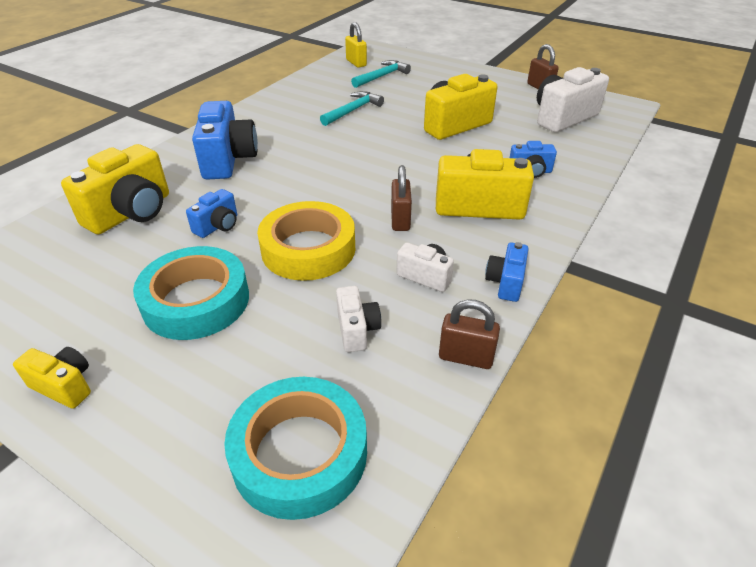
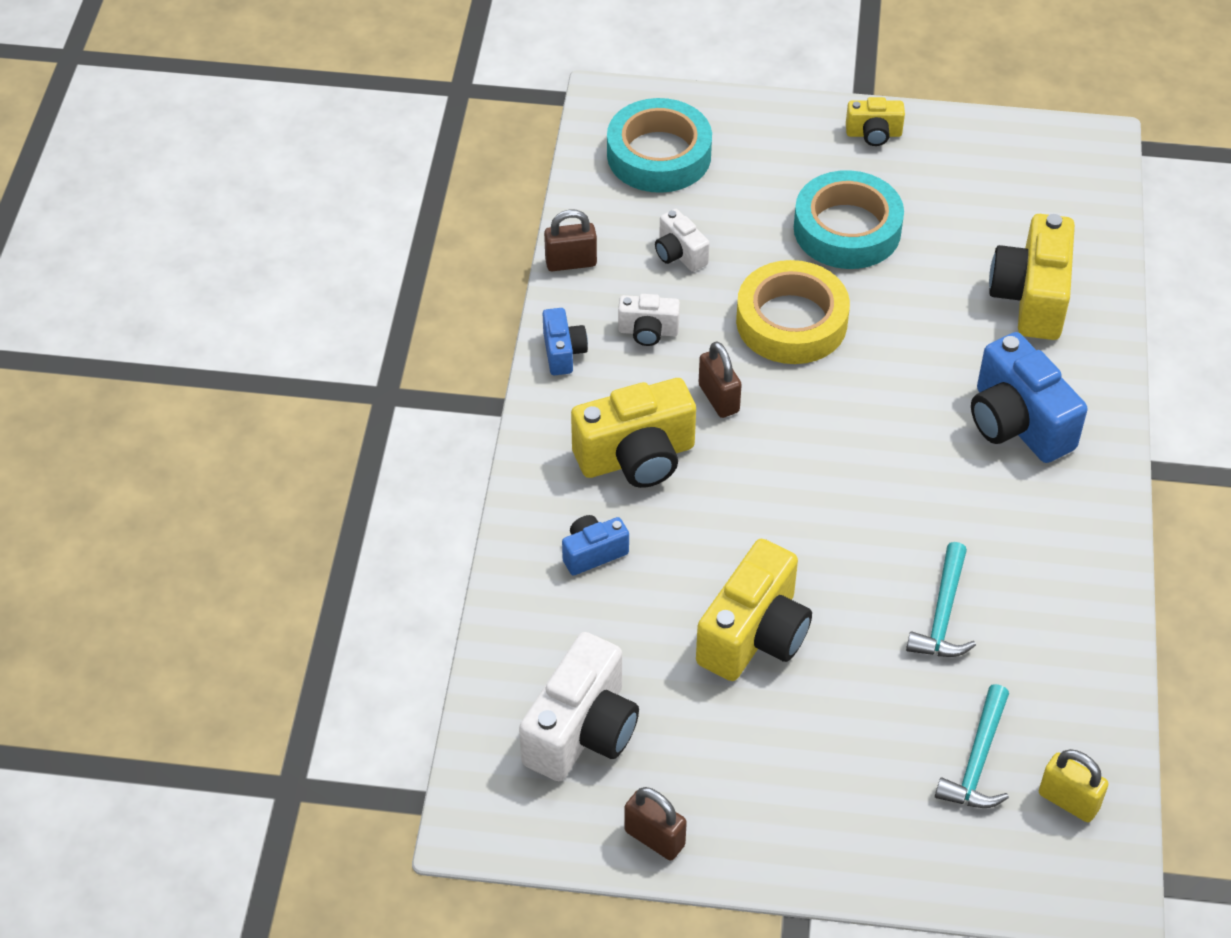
camera: 155 degrees right, 10 degrees up
blue camera [186,189,237,238] -> none

